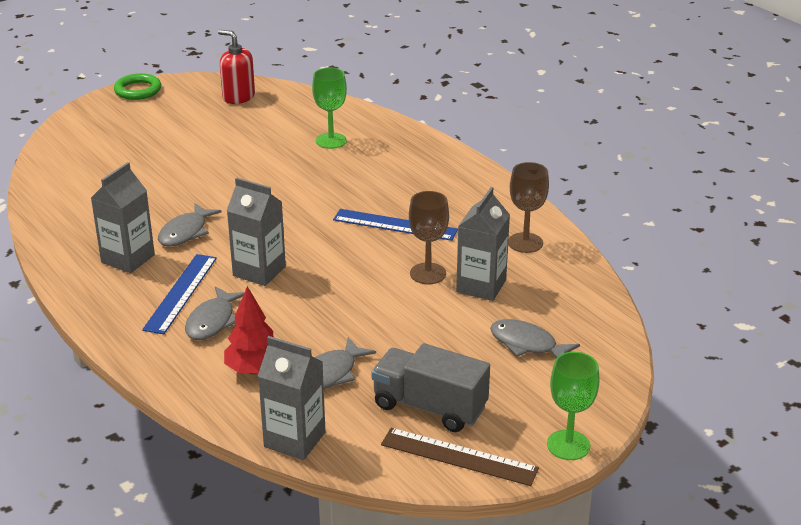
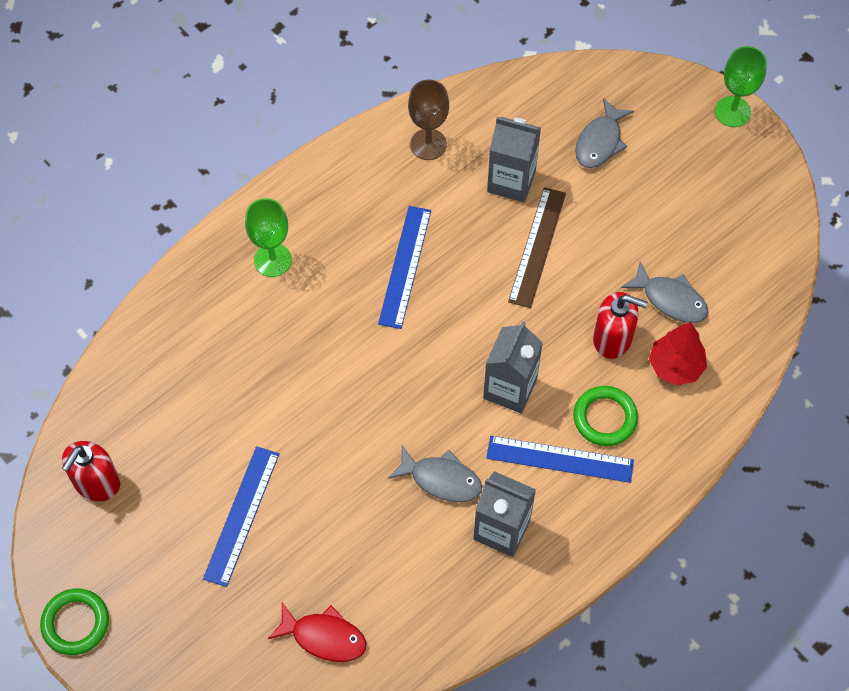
camera: 95 degrees left, 30 degrees up
grey fish [185,286,244,340] -> green ring [573,386,638,446]
grey carton [258,336,326,460] -> none
green goblet [312,68,347,149] -> green goblet moved to [245,198,292,277]
grey truck [371,343,490,432] -> none
brown ruler [381,428,539,486] -> brown ruler moved to [508,187,566,308]
brown goblet [409,191,449,284] -> none
none -> blue ruler [203,446,279,587]
none -> red fish [268,603,366,662]
none -> red soap dispenser [593,292,648,359]

